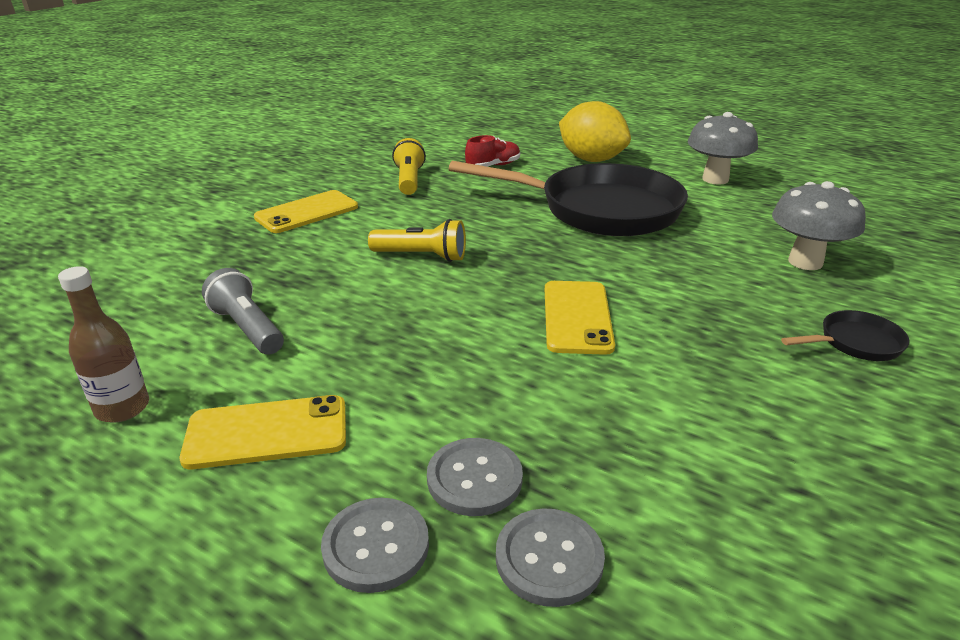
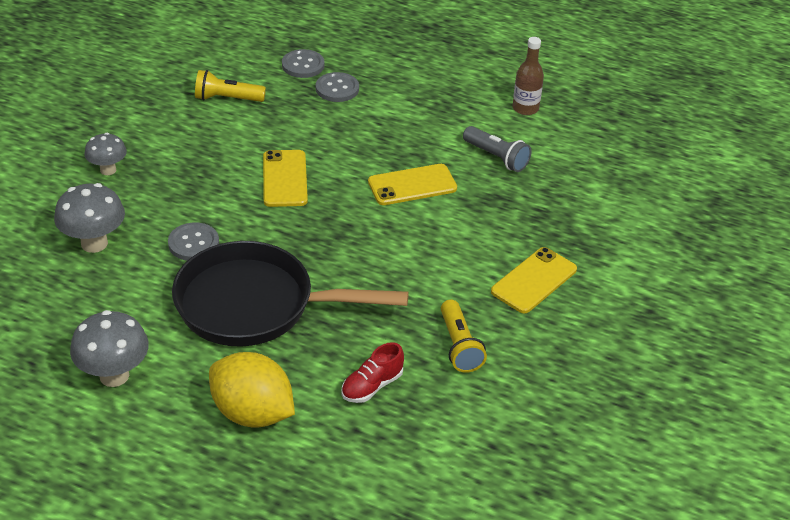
camera: 170 degrees right, 10 degrees up
yellow phone [180,395,346,469] -> yellow phone moved to [368,164,457,205]
grey button [321,498,429,593] -> grey button moved to [168,223,219,261]
yellow flashlight [368,219,466,262] -> yellow flashlight moved to [195,70,266,102]
black pan [781,310,910,361] -> grey mushroom [84,133,127,175]

